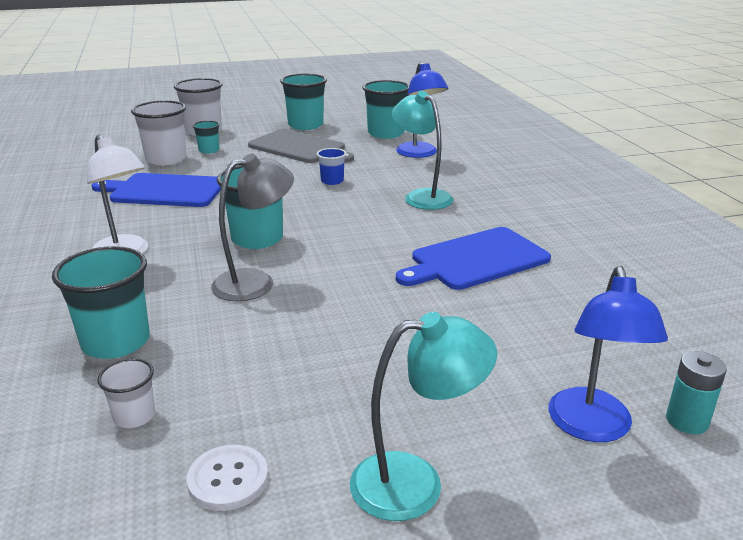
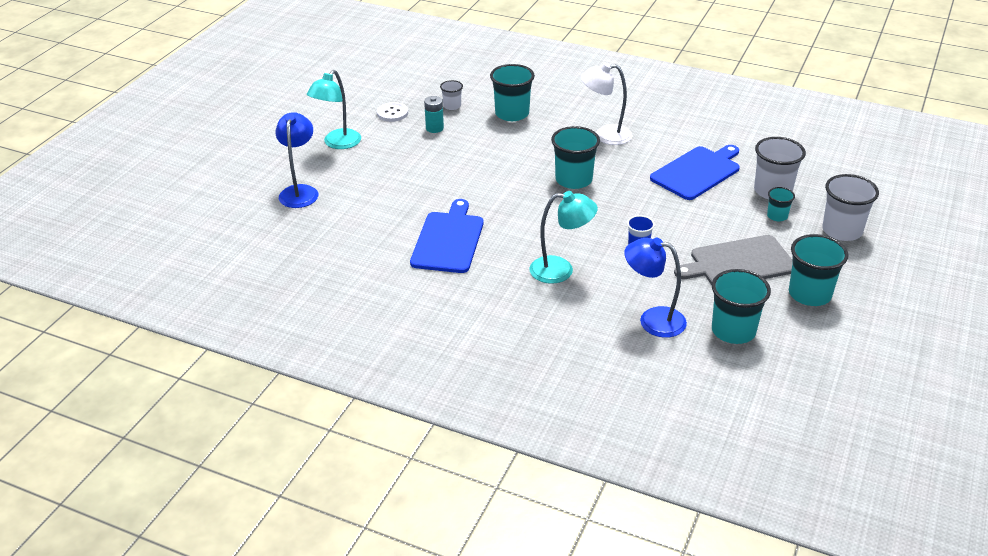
camera: 130 degrees right, 10 degrees up
grey lamp [211,154,294,301] -> none
blue lamp [548,266,668,442] -> blue lamp turned 45 degrees clockwise [275,112,318,208]
turquoise battery [666,351,727,434] -> turquoise battery moved to [424,96,444,133]

